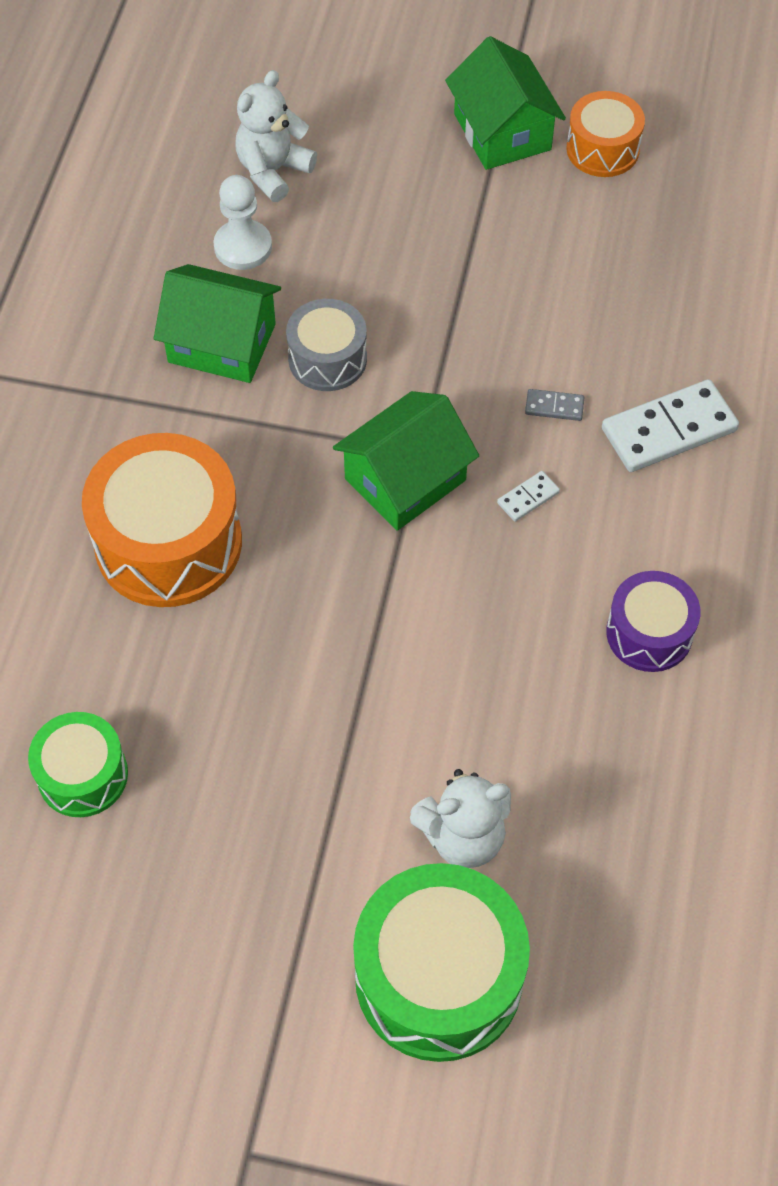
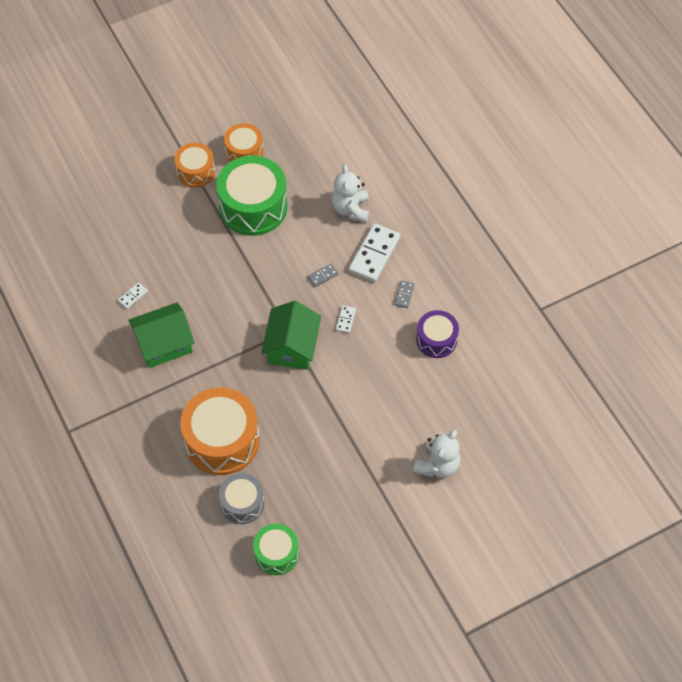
camera: 40 degrees left, 0 degrees up
white pawn [213,175,272,270] -> white domino [118,282,148,309]
white teddy bear [235,70,317,202] -> white teddy bear moved to [331,164,369,222]
grey drum [286,299,367,391] -> grey drum moved to [219,473,265,524]
green drum [353,863,530,1062] -> green drum moved to [216,156,287,236]
green house [445,36,566,170] -> orange drum [175,143,215,187]
none -> grey domino [394,281,415,308]

